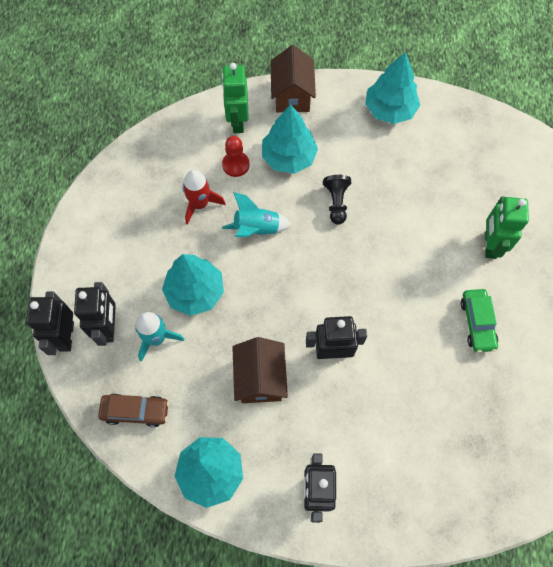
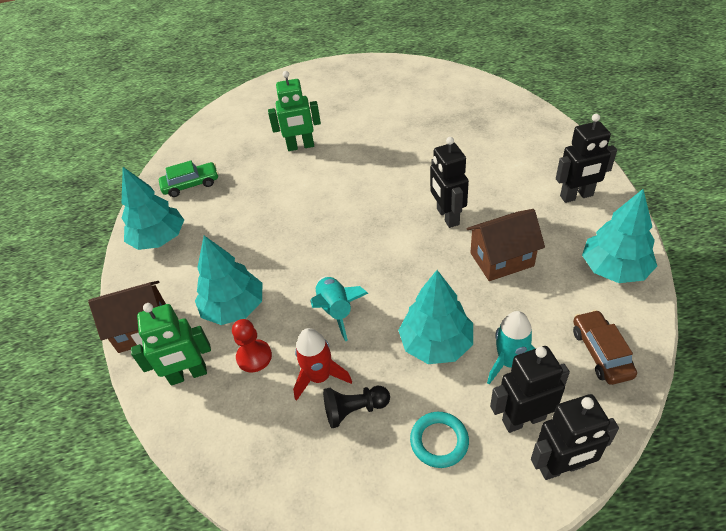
camera: 100 degrees left, 20 degrees down
black pawn [323,175,351,225] -> black pawn moved to [323,386,390,428]
green car [461,289,498,353] -> green car moved to [159,161,218,197]
none -> turquoise ring [410,412,469,468]

